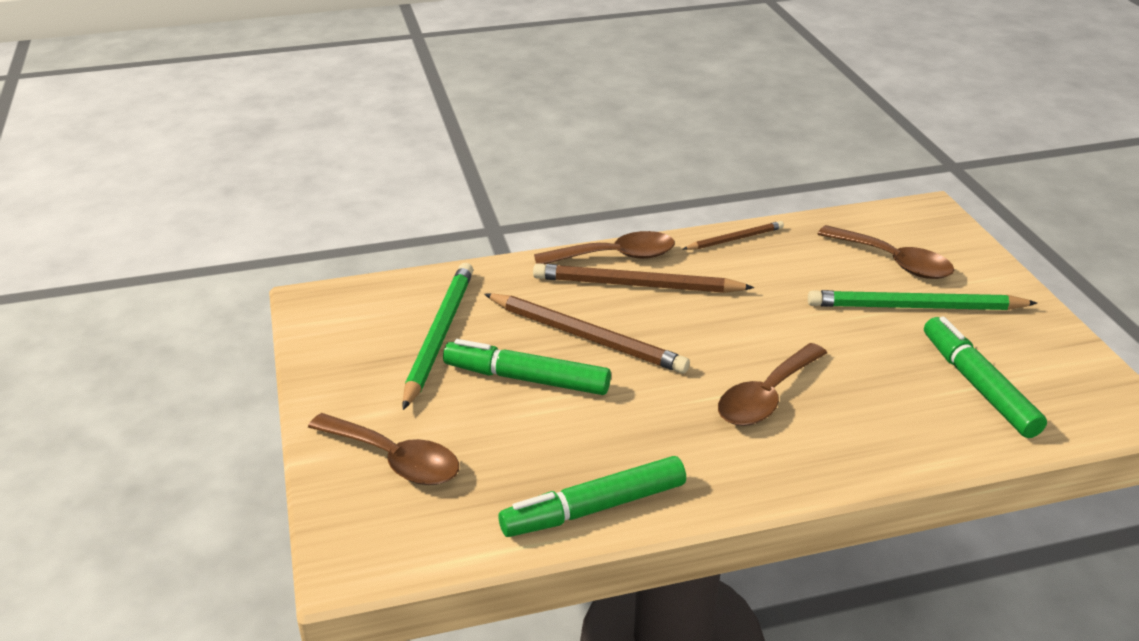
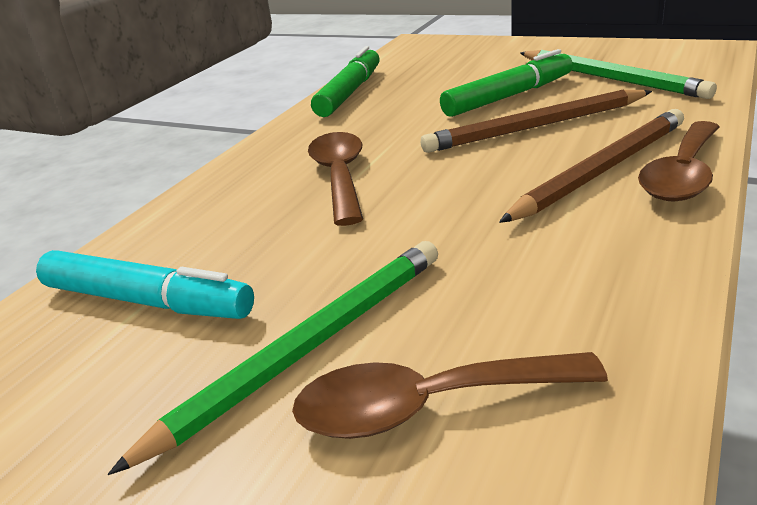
camera: 135 degrees right, 5 degrees down
brown spoon [308,413,459,485] -> none
brown pencil [683,221,784,250] -> none
green marker [924,316,1047,438] -> turquoise marker [36,250,254,319]

